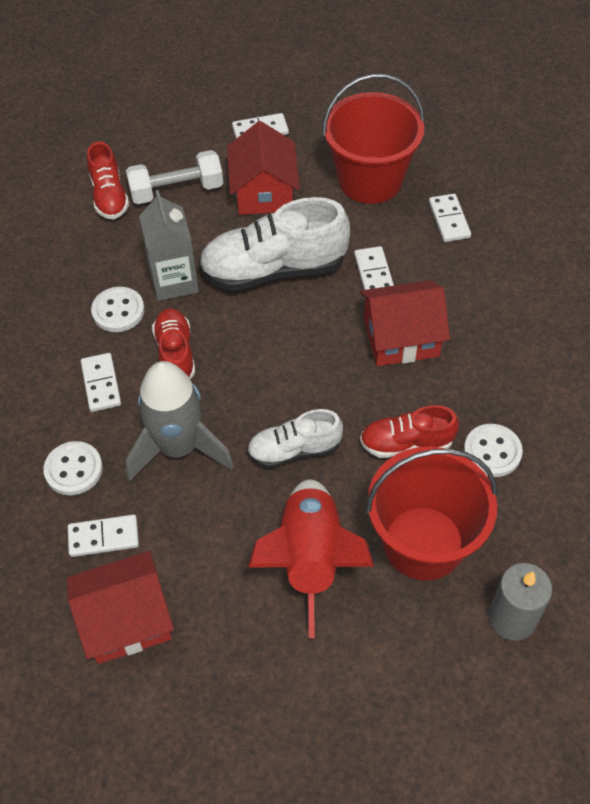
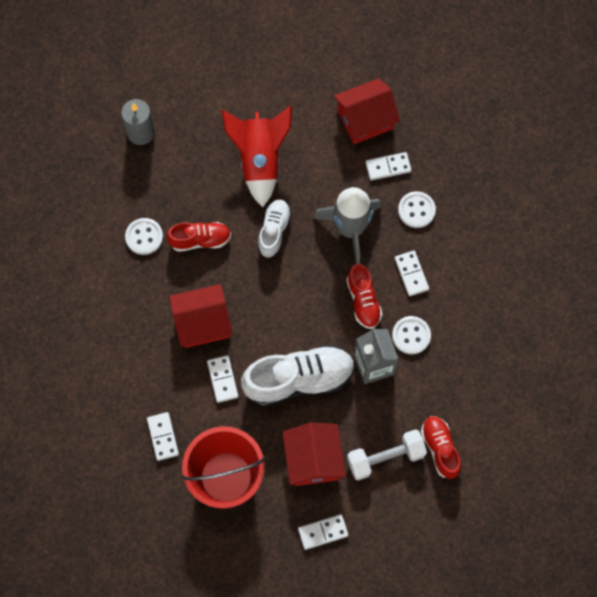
camera: 175 degrees right, 15 degrees up
white shoe [247,409,343,468] -> white shoe turned 60 degrees counterclockwise [257,199,292,258]
red bucket [366,447,497,581] -> none

